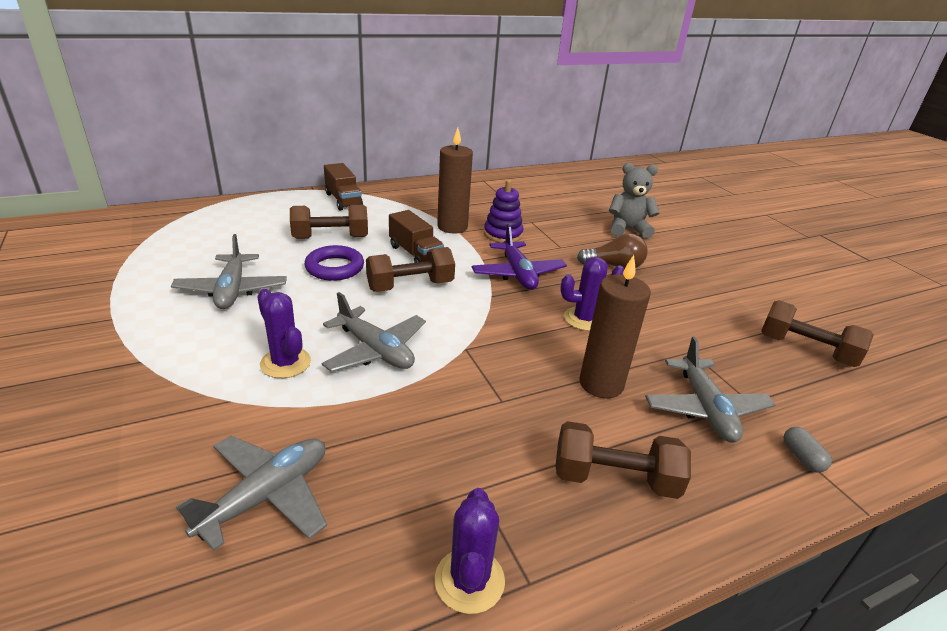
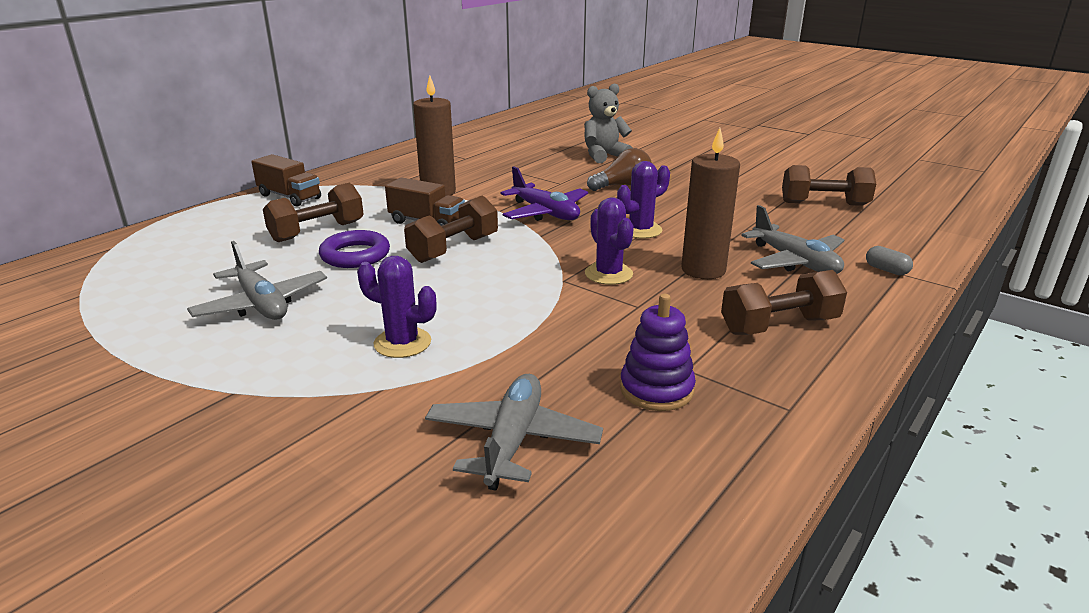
camera: 25 degrees left, 5 degrees down
grey plane [322,292,426,372] -> none
purple cactus [435,488,505,614] -> purple cactus moved to [585,198,634,285]
purple stacking toy [484,180,523,243] -> purple stacking toy moved to [620,294,696,411]

